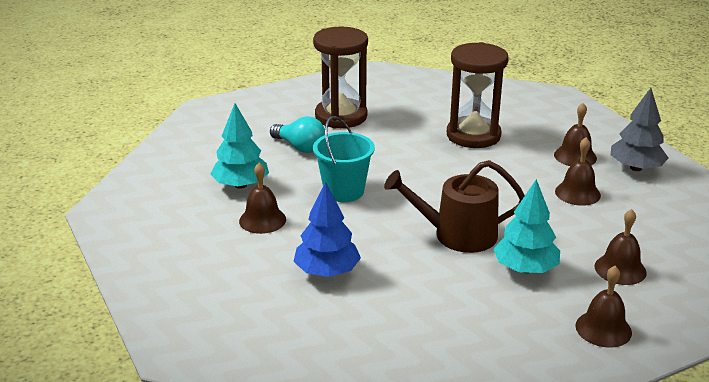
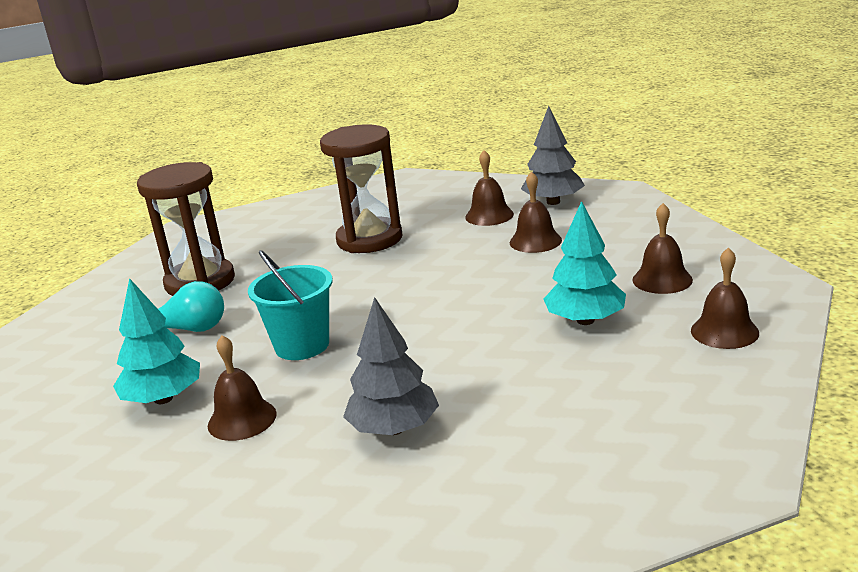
camera: 35 degrees left, 5 degrees down
blue tree [293,182,361,277] -> grey tree [343,297,439,435]
brown watering can [384,160,525,253] -> none

